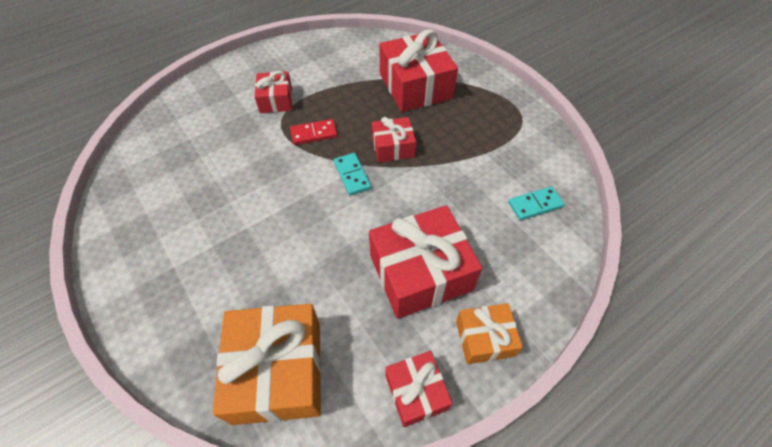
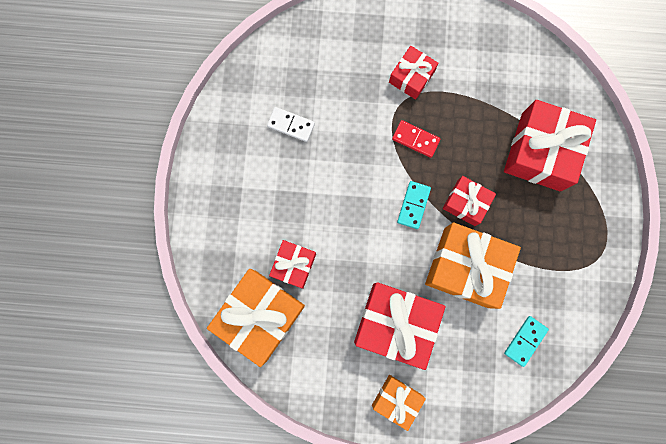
camera: 40 degrees right, 25 degrees up
red gift [385,351,453,427] -> red gift moved to [269,240,316,289]
turquoise domino [508,186,564,220] -> turquoise domino turned 75 degrees counterclockwise [504,316,549,367]
none -> white domino [267,107,315,142]
none -> orange gift [425,223,521,309]

